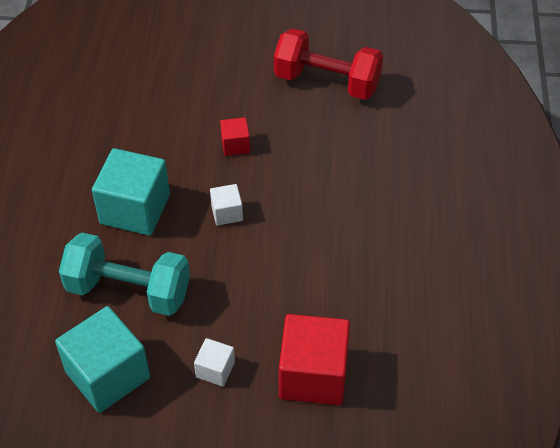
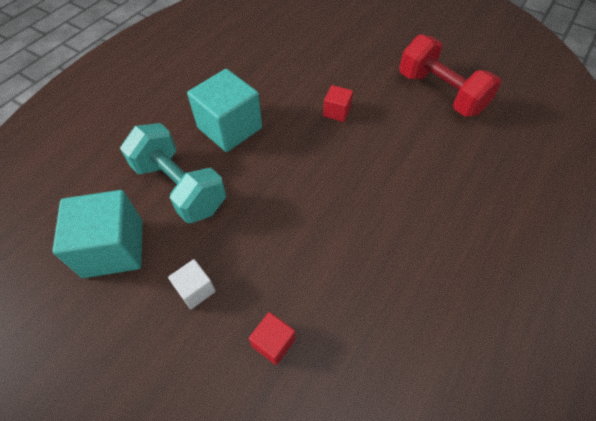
camera: 30 degrees right, 5 degrees up
white cube [210,184,243,225] -> none
red cube [279,314,350,405] -> red cube [249,312,295,365], size x0.49

